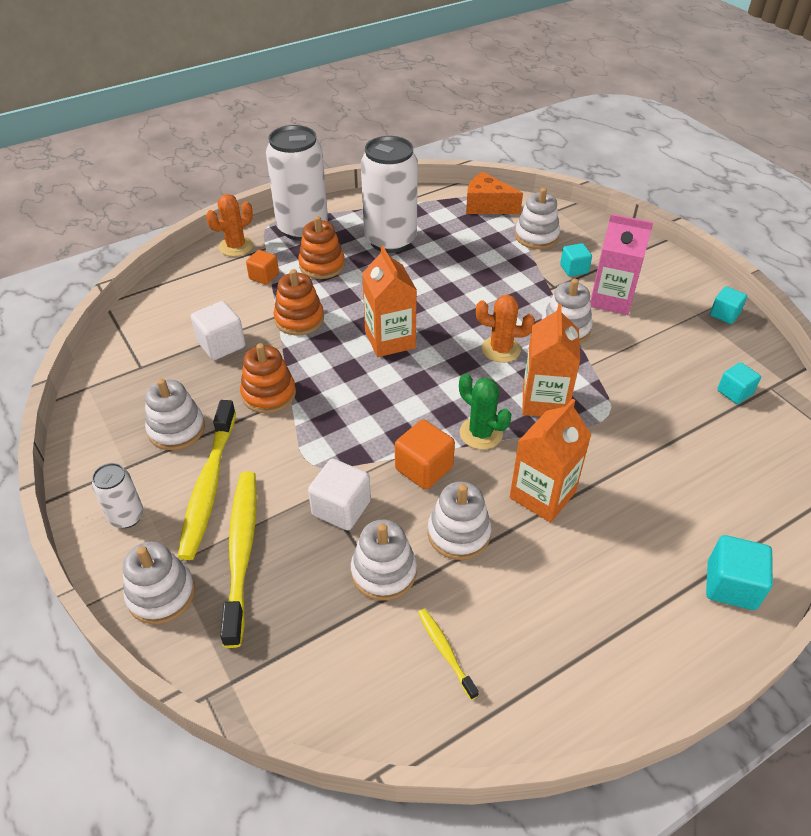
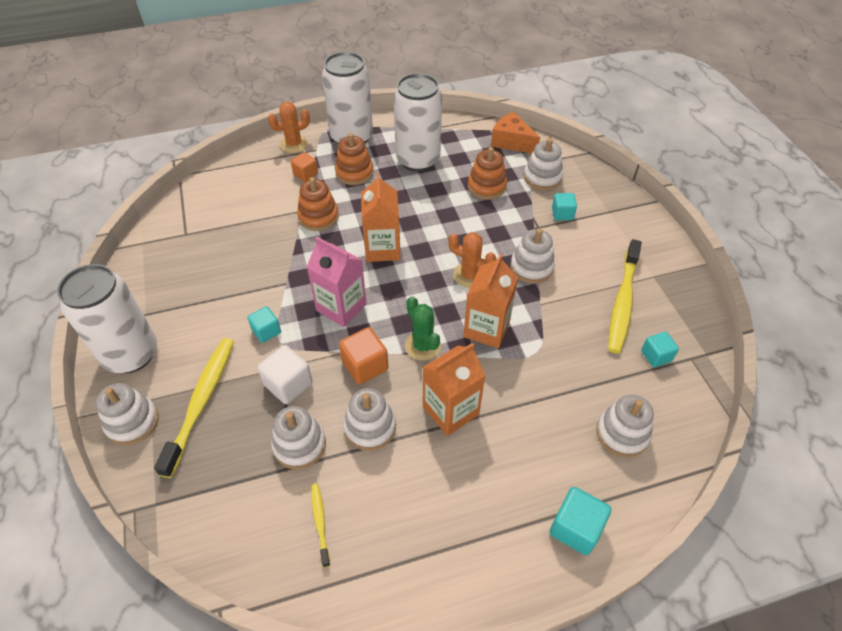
camera: 15 degrees right, 5 degrees up
white can [92,463,144,528] -> white can [57,264,157,373], size x2.09
white stacking toy [145,379,205,450] -> white stacking toy moved to [596,395,654,457]
yellow toothbrush [178,400,236,560] -> yellow toothbrush moved to [608,239,642,354]
white cube [191,301,245,360] -> none
orange stacking toy [240,343,296,414] -> orange stacking toy moved to [468,147,507,200]
pink carton [590,214,654,315] -> pink carton moved to [307,237,367,327]
turquoise cube [710,286,747,324] -> turquoise cube moved to [247,306,281,343]

